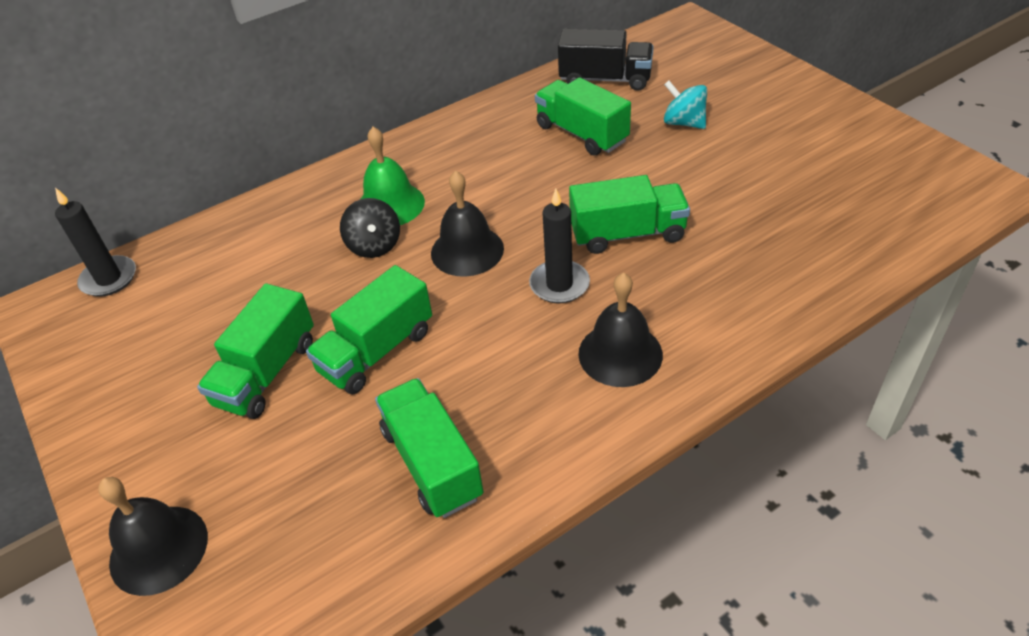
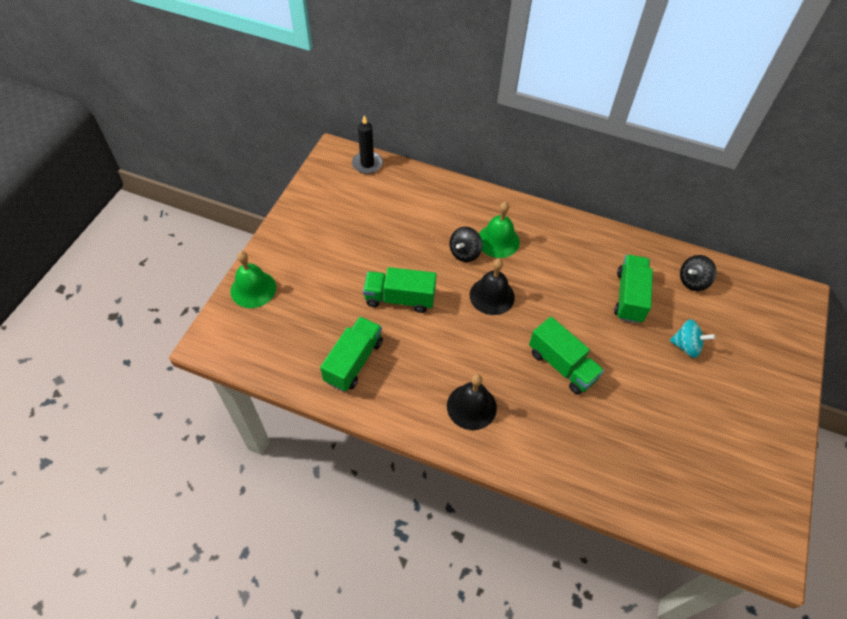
camera: 50 degrees right, 10 degrees up
black bell [98,477,208,596] -> green bell [231,251,276,308]
green truck [197,283,314,419] -> none
black candle [529,188,590,304] -> none
black truck [558,29,654,91] -> black spinning top [680,255,717,291]
turquoise spinning top [664,80,707,129] -> turquoise spinning top turned 105 degrees clockwise [670,319,715,358]

